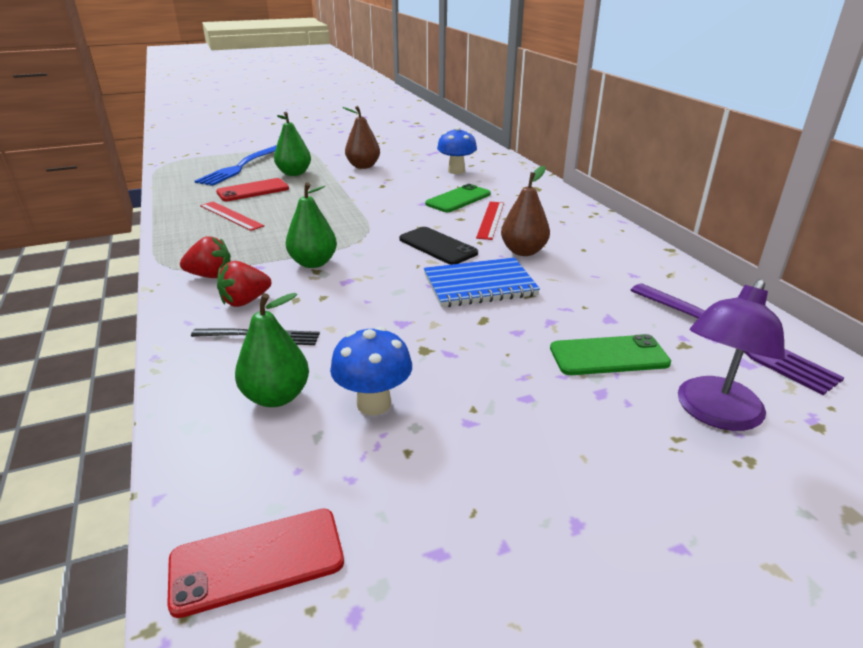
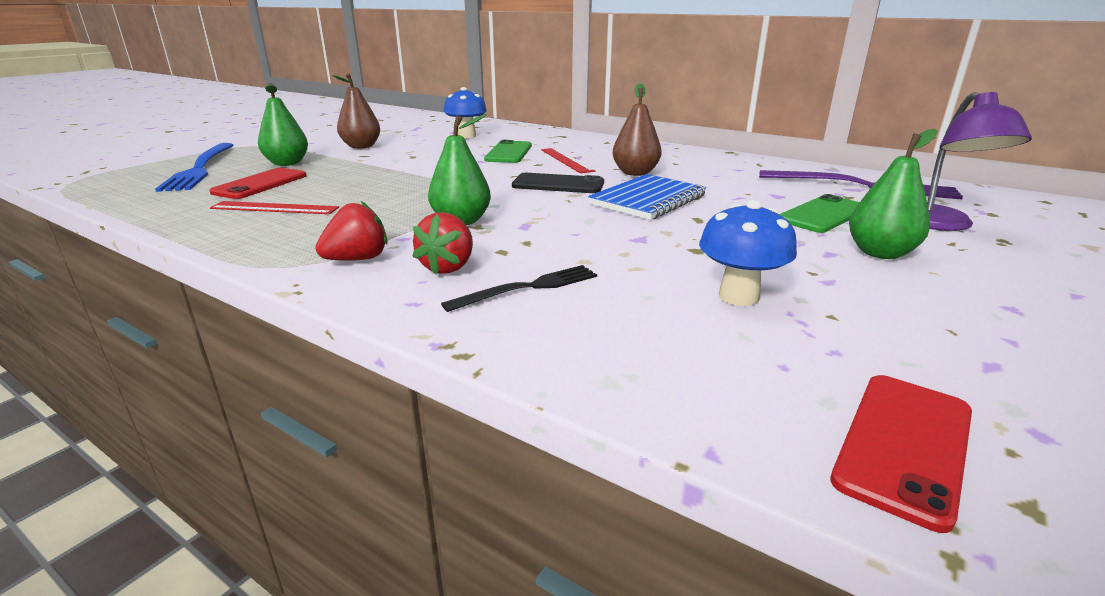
camera: 35 degrees left, 5 degrees down
green pear [235,293,309,407] -> green pear moved to [849,129,938,259]

